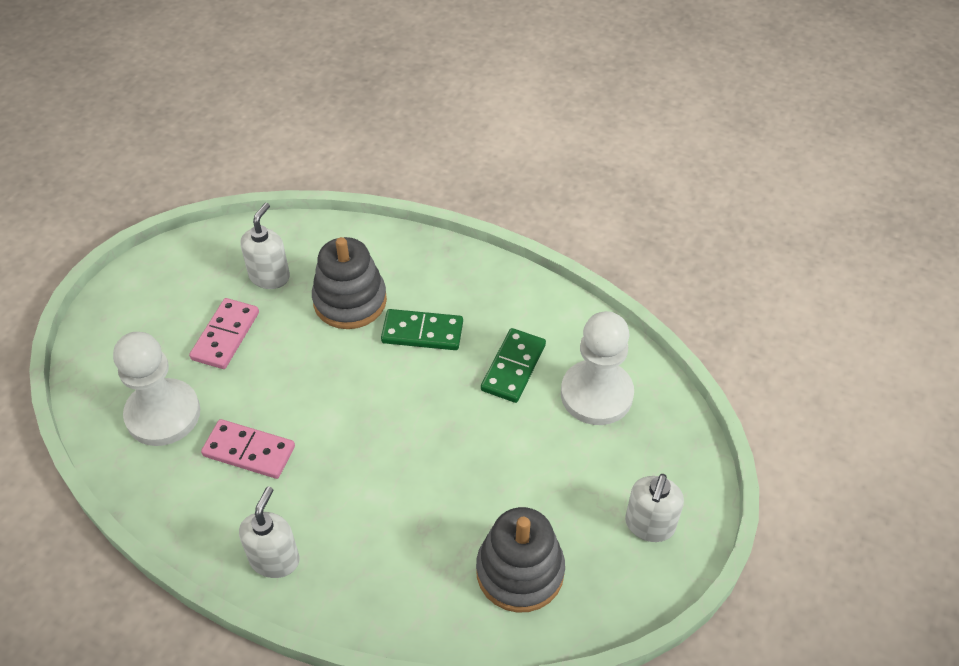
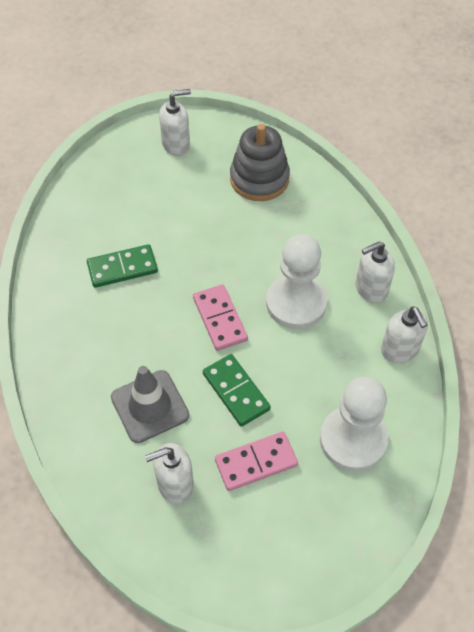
camera: 130 degrees left, 5 degrees up
pink domino [201,419,295,479] -> pink domino moved to [193,284,248,351]
grey stacking toy [312,237,387,329] -> grey traffic cone [111,366,189,443]
green domino [381,309,463,350] -> green domino moved to [203,354,271,427]
white pawn [561,311,634,425] -> white pawn moved to [266,234,327,329]
none -> white soap dispenser [381,306,428,363]

